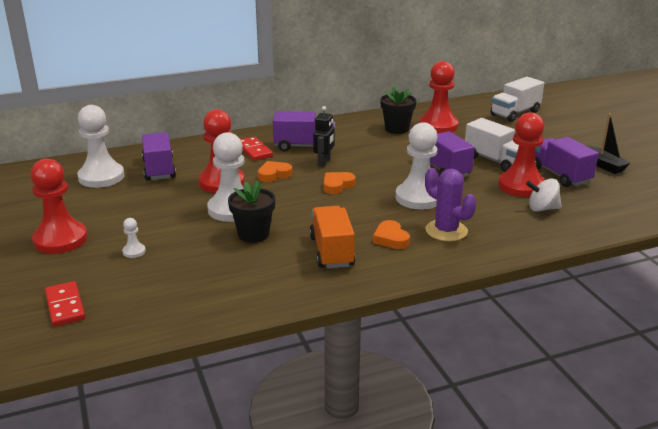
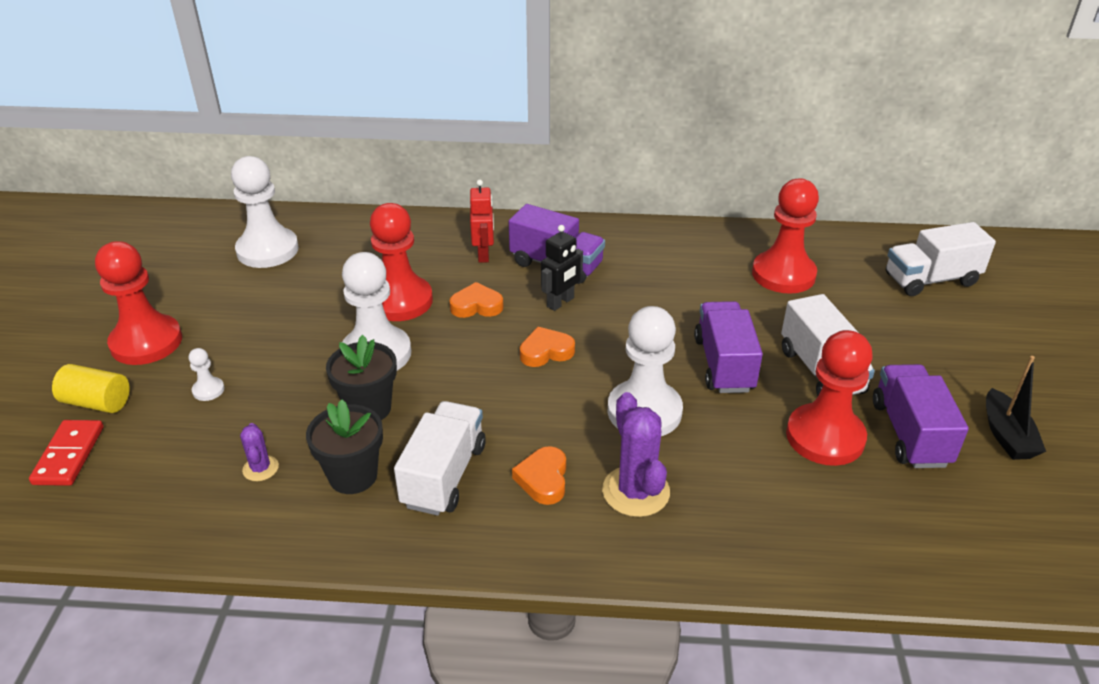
camera: 25 degrees right, 10 degrees up
purple truck [142,132,176,181] -> none
red domino [240,137,273,161] -> red robot [470,180,494,263]
orange truck [309,206,355,269] -> white truck [394,401,486,516]
black flower pot [380,86,417,134] -> black flower pot moved to [306,399,383,494]
white spinning top [526,179,562,212] -> none
none -> yellow cylinder [52,364,130,413]
none -> purple cactus [240,423,279,481]

